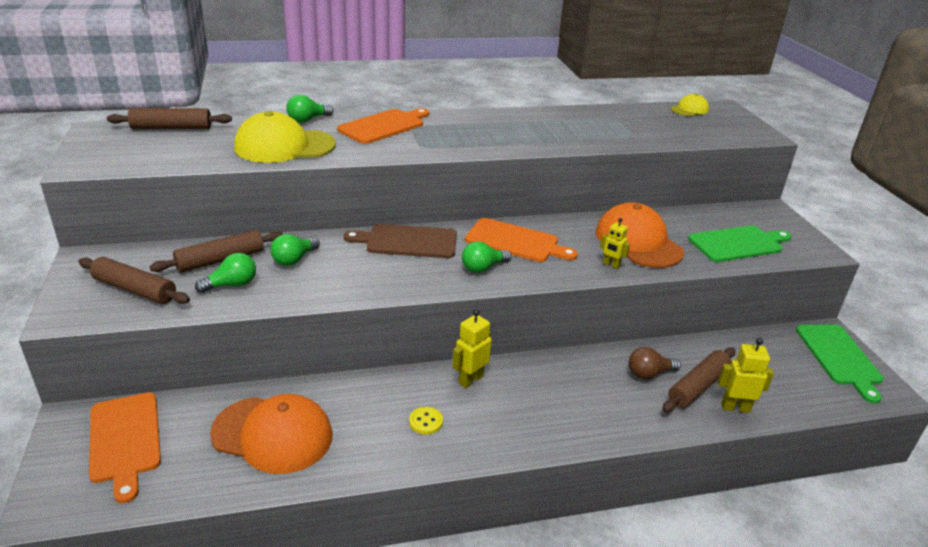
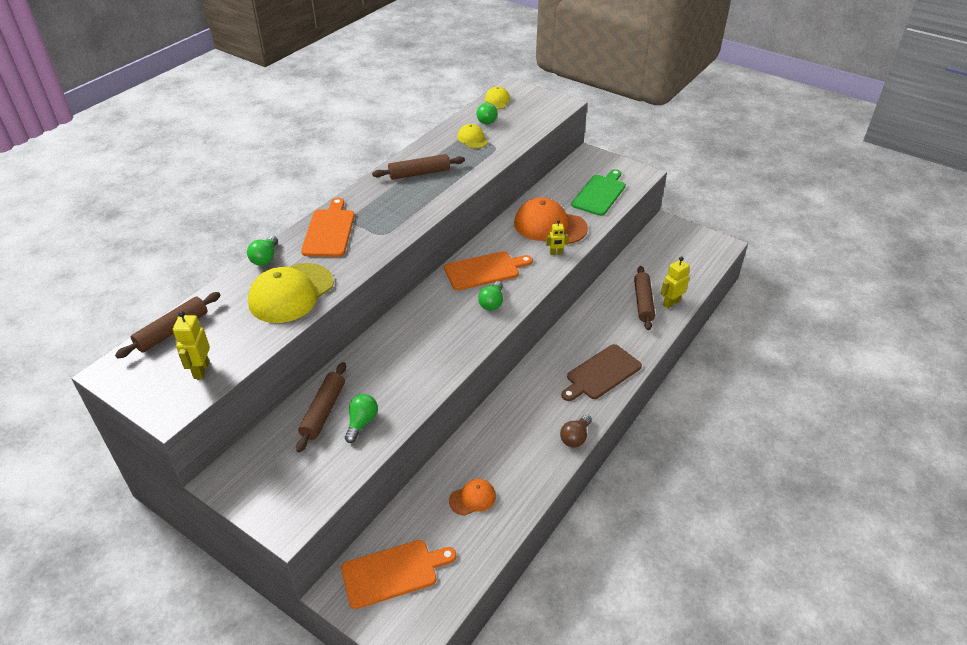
camera: 40 degrees left, 10 degrees up
brown rolling pin [78,257,190,304] -> brown rolling pin moved to [372,154,465,180]
orange cutting board [89,392,161,503] -> orange cutting board turned 45 degrees counterclockwise [341,540,456,609]
orange cap [210,394,333,474] -> orange cap [449,479,496,516], size x0.51
green light bulb [271,234,320,266] -> green light bulb moved to [476,103,498,124]
brown cutting board [344,224,457,258] -> brown cutting board moved to [561,344,642,401]
yellow button [409,407,443,434] -> none
yellow robot [452,309,492,388] -> yellow robot moved to [173,311,210,379]
brown light bulb [629,347,681,379] -> brown light bulb moved to [560,414,592,448]
green cutting board [796,325,884,404] -> none
none -> yellow cap [457,124,488,149]

